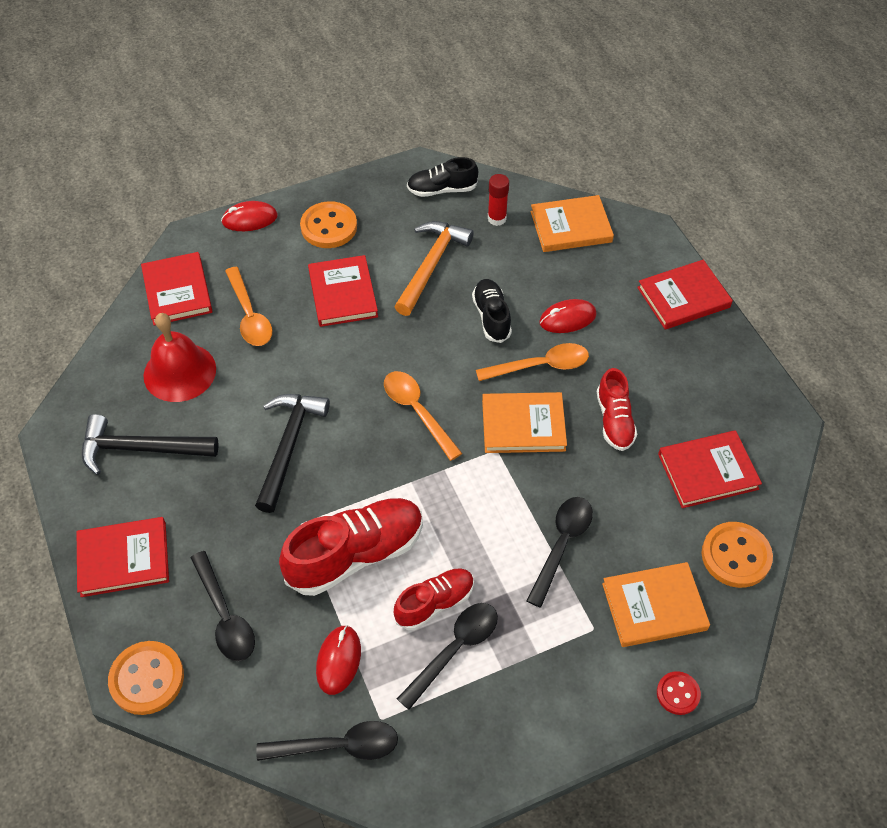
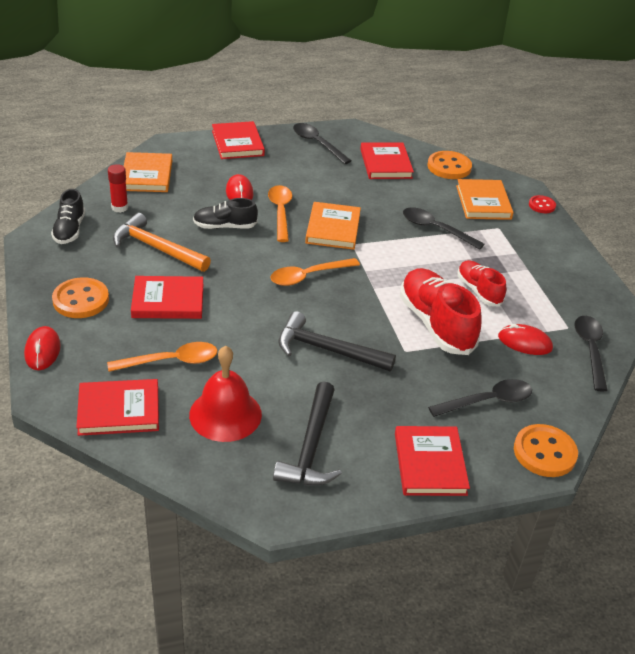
camera: 85 degrees left, 15 degrees down
black spoon [397,603,498,710] -> black spoon moved to [293,123,351,164]
red shoe [597,368,637,451] -> none

